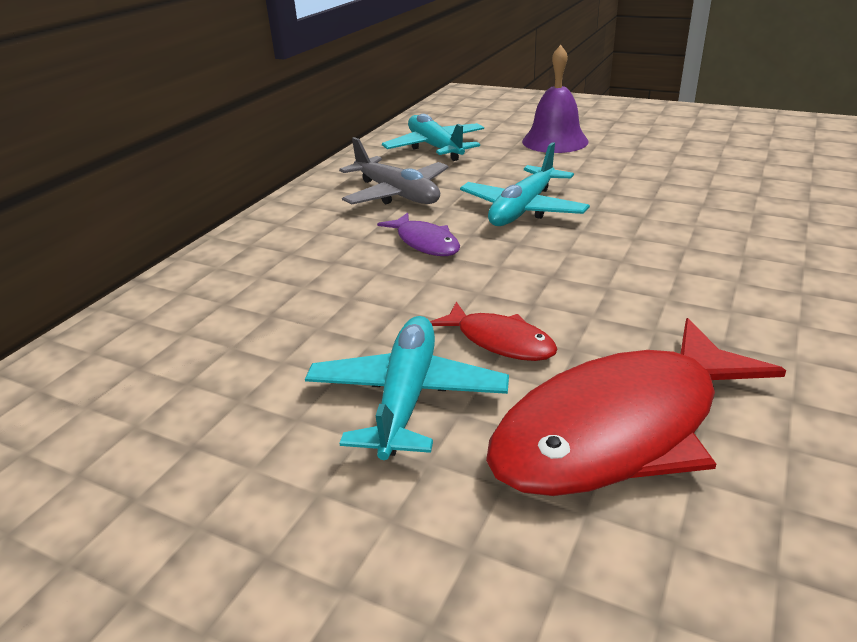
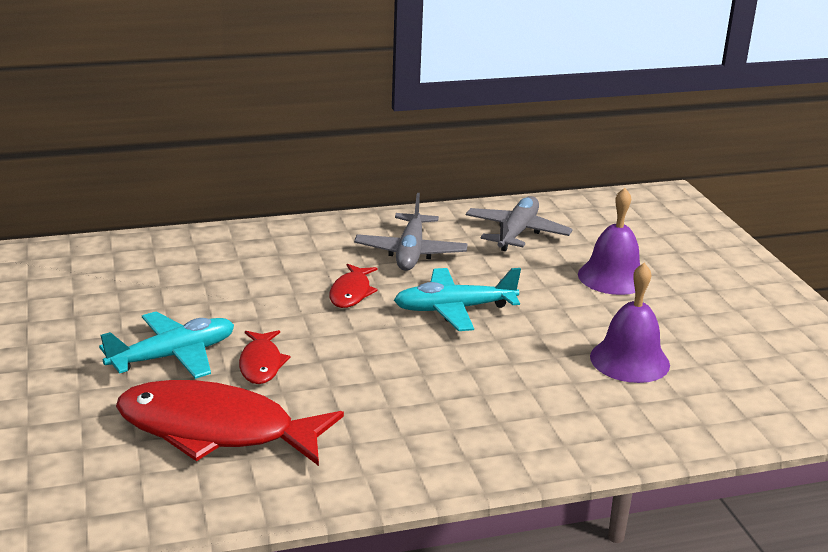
camera: 45 degrees right, 5 degrees down
purple fish [377,213,460,256] -> red fish [329,264,378,308]
turquoise plane [382,114,484,161] -> grey plane [466,196,573,251]
none -> purple bell [590,263,670,383]

